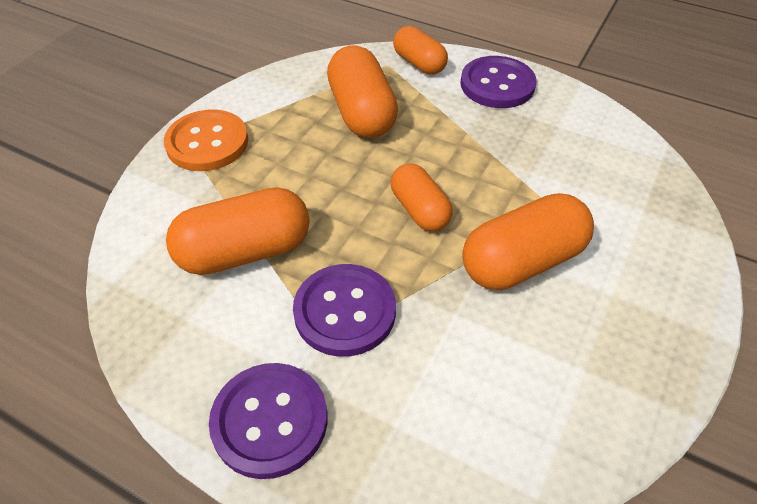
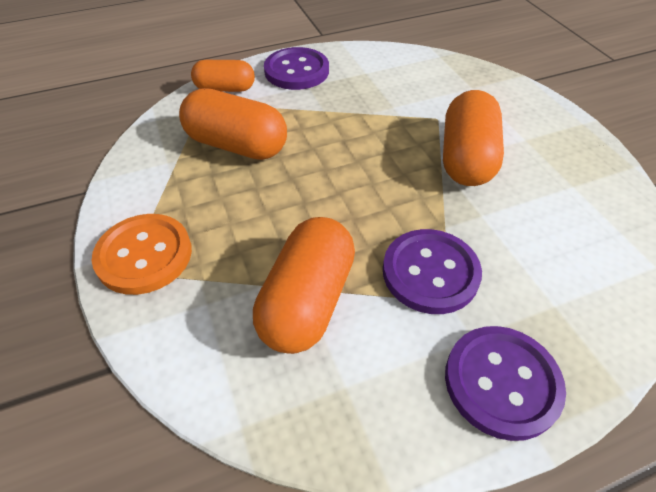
camera: 50 degrees left, 0 degrees up
orange capsule [391,163,453,231] -> none

